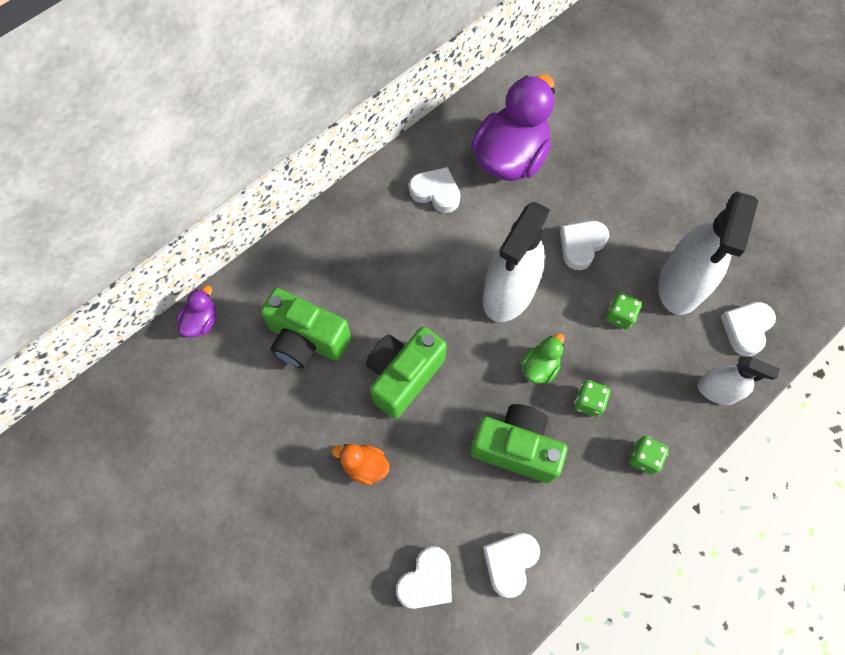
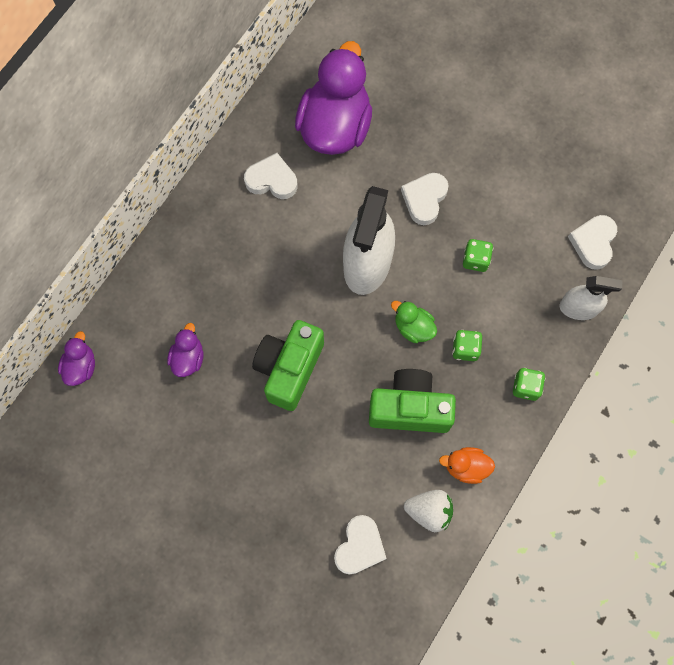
camera: 15 degrees left, 5 degrees up
green camera [261,288,351,369] -> purple duck [167,323,204,377]
orange duck [332,444,390,485] -> orange duck moved to [439,447,495,484]
white heart [483,533,540,598] -> white strawberry [404,490,453,532]
green duck [521,333,565,384] -> green duck turned 75 degrees counterclockwise [391,301,437,343]
white spray bottle [658,191,758,315] -> none

